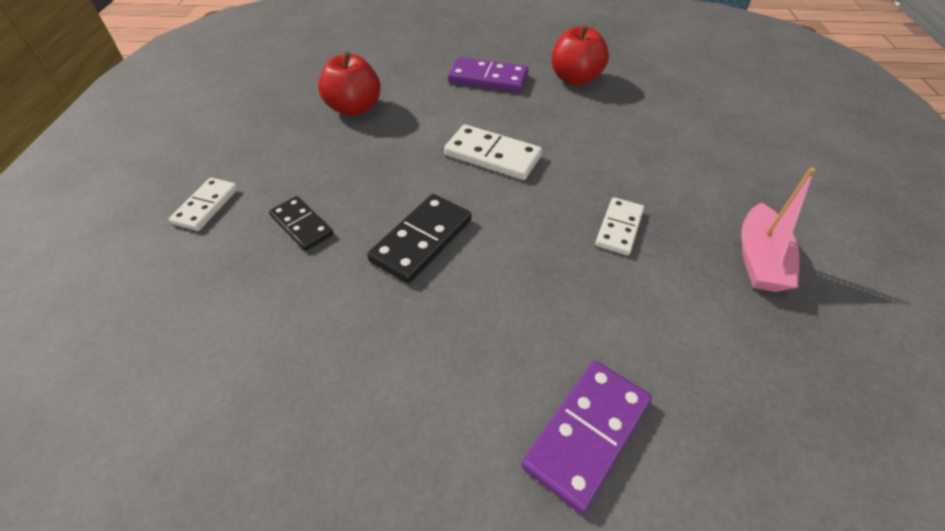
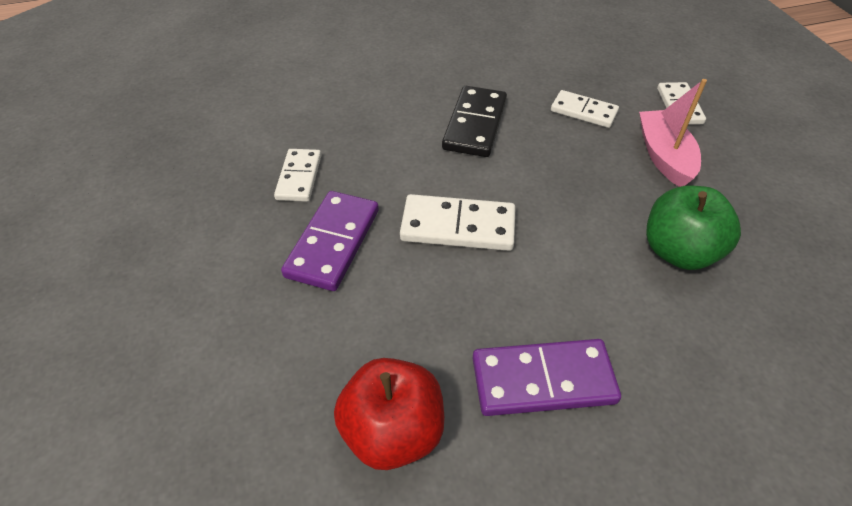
camera: 160 degrees right, 0 degrees up
black domino [269,196,334,251] -> white domino [551,90,619,128]
red apple [318,52,381,116] -> green apple [646,186,741,270]
purple domino [521,361,652,513] -> purple domino moved to [281,191,379,291]
pink boat [742,168,815,292] -> pink boat moved to [639,79,707,187]

